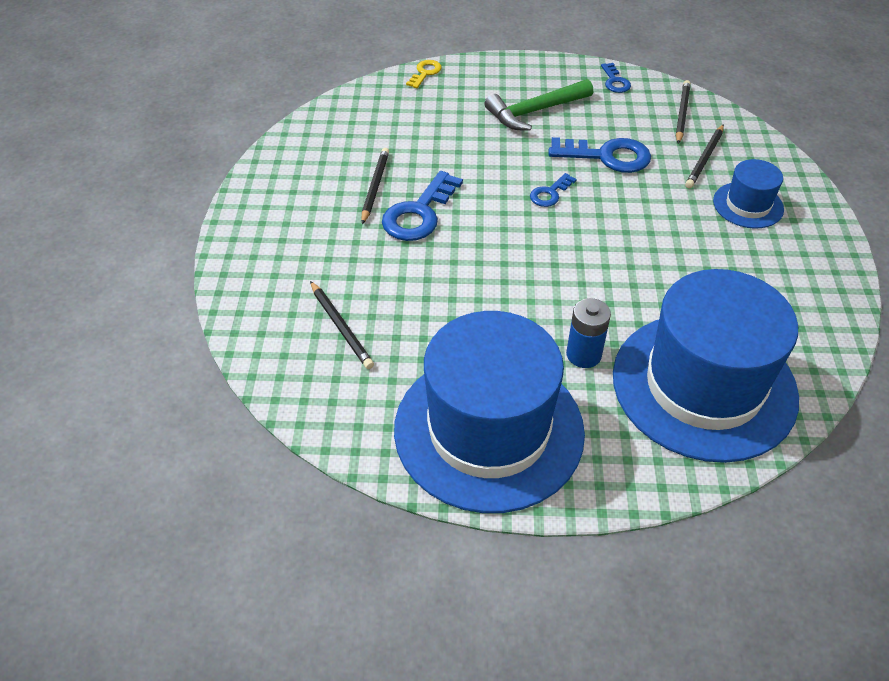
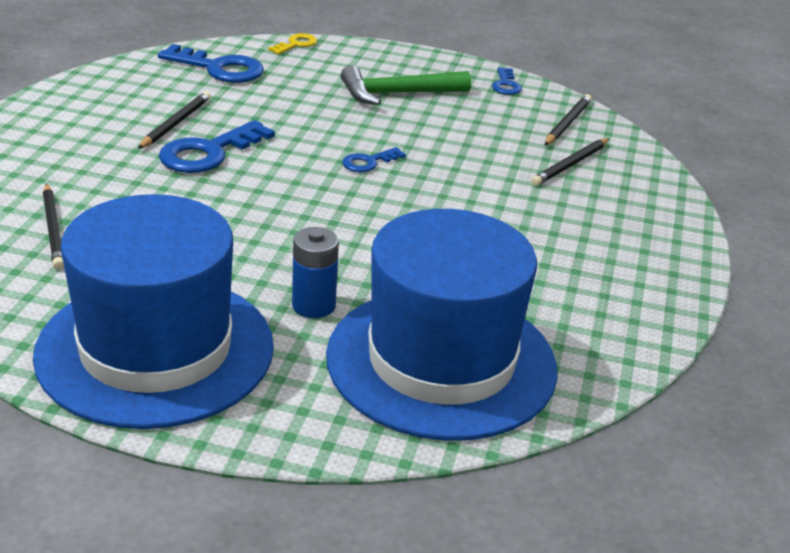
camera: 10 degrees right, 15 degrees down
blue key [549,137,651,173] -> blue key moved to [158,44,264,83]
blue hat [713,159,784,229] -> none

